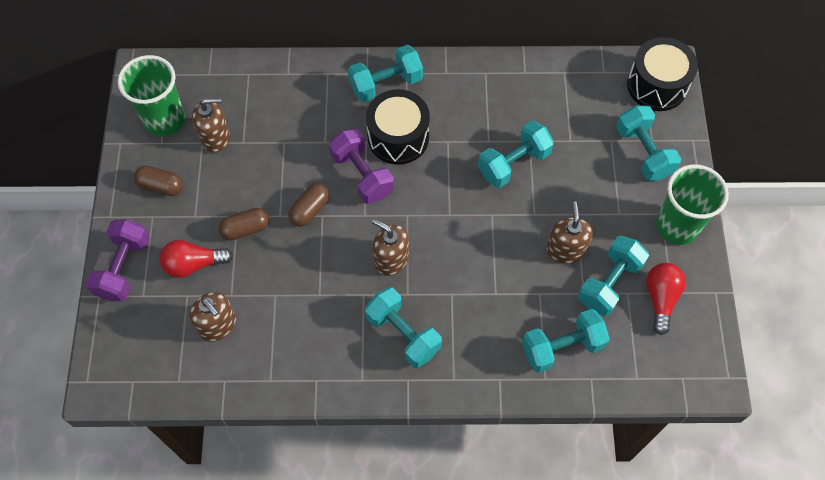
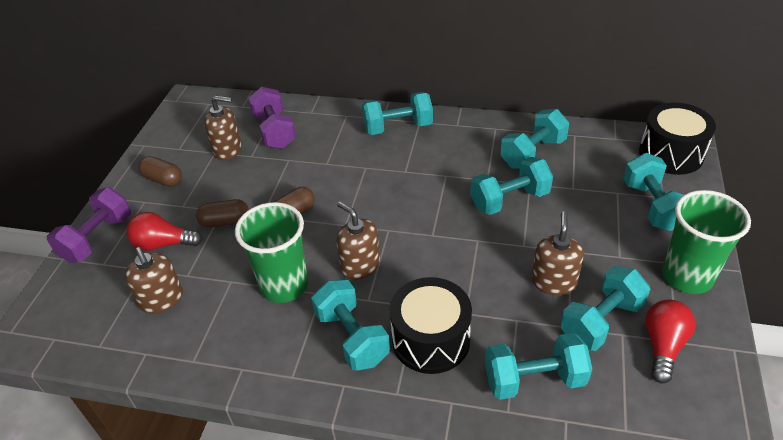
camera: 15 degrees right, 20 degrees down
green cup [118,55,185,137] -> green cup moved to [235,202,308,303]
purple dumbbell [329,128,394,204] -> purple dumbbell moved to [248,87,296,149]
black drum [366,89,430,165] -> black drum moved to [390,277,472,374]
none -> turquoise dumbbell [500,109,569,169]

